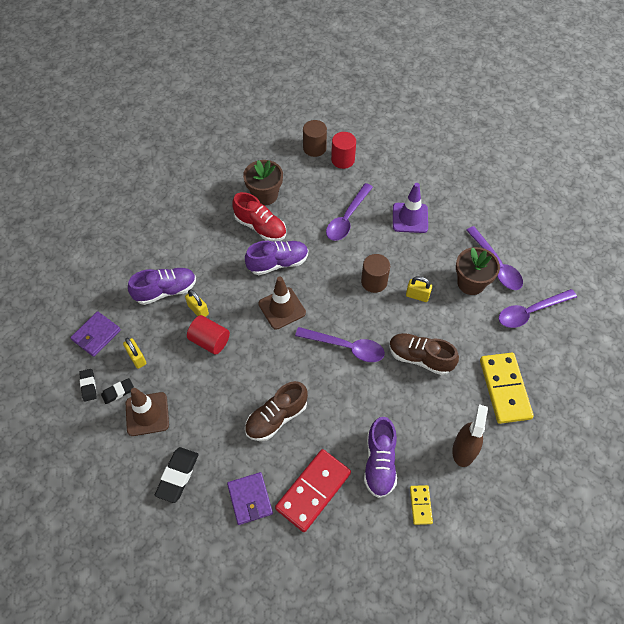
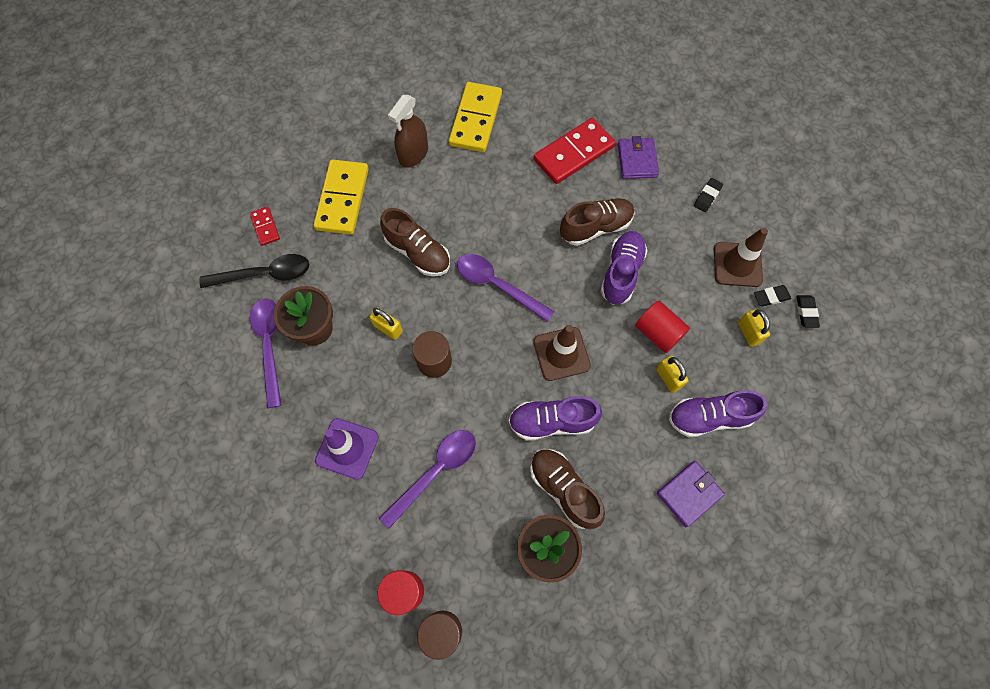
camera: 165 degrees left, 10 degrees up
purple wallet [70,311,121,357] -> purple wallet moved to [657,461,725,527]
black eraser [155,447,199,503] -> black eraser [694,178,723,212], size x0.61
red shoe [232,192,286,242] -> brown shoe [530,449,605,529]
purple shoe [364,417,397,498] -> purple shoe moved to [600,231,647,305]
yellow domino [410,485,433,525] -> yellow domino [449,82,502,152], size x2.04
purple spoon [499,289,577,328] -> black spoon [199,254,309,288]
none -> red domino [250,206,280,246]

